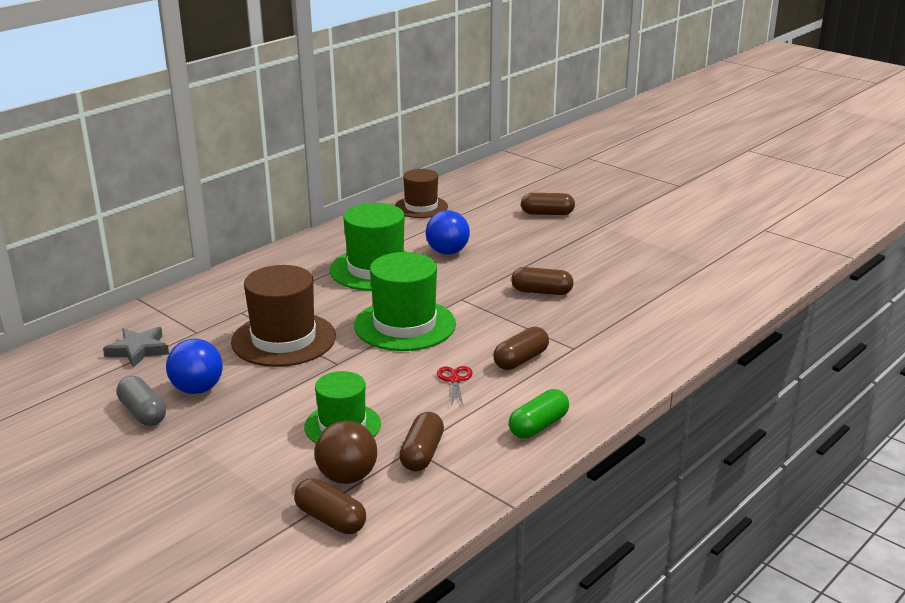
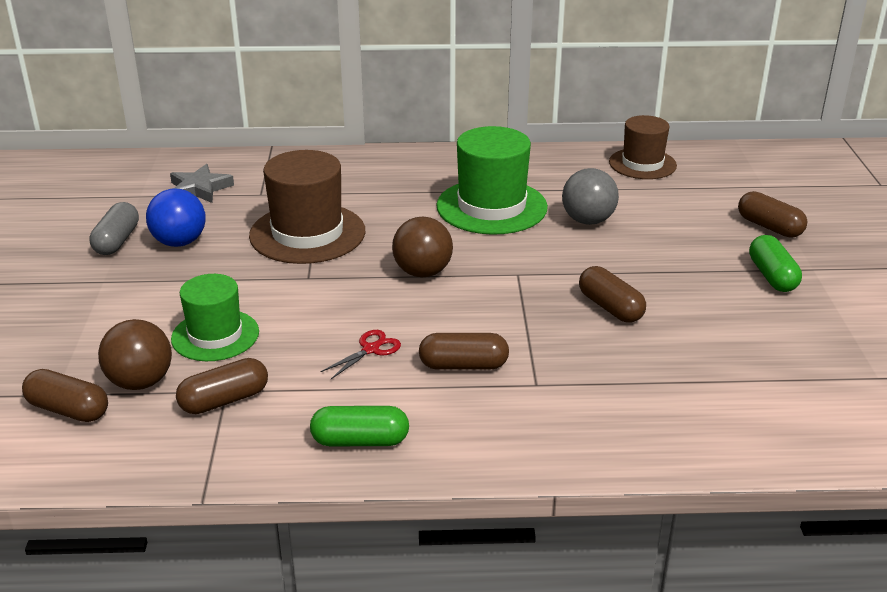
camera: 45 degrees right, 5 degrees up
brown capsule [294,478,366,534] -> brown capsule turned 60 degrees counterclockwise [22,369,108,422]
green hat [354,252,456,351] -> brown ball [392,217,453,277]
blue ball [426,210,470,255] -> grey ball [562,168,619,225]
none -> green capsule [749,235,802,292]

